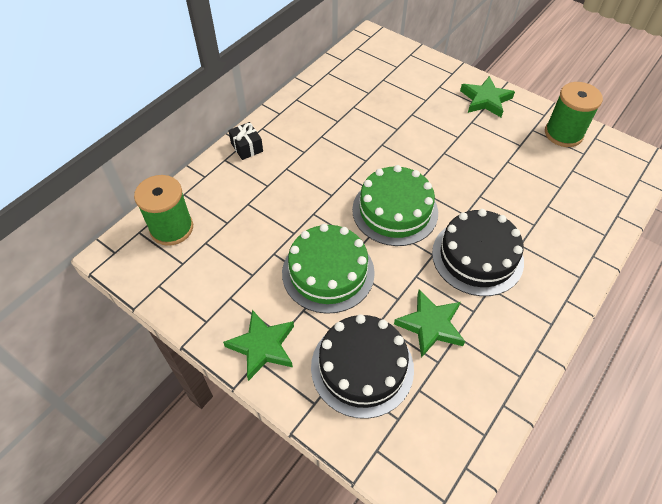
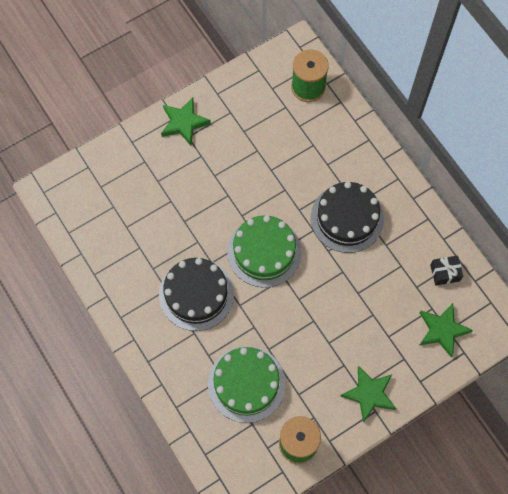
camera: 110 degrees right, 15 degrees up
black gift [228,122,263,160] -> black gift moved to [430,255,463,286]
green cake [282,224,375,314] -> green cake moved to [208,346,285,423]
black cake [311,314,414,419] -> black cake moved to [311,182,384,253]
green star [394,290,465,358] -> green star moved to [420,303,473,358]

